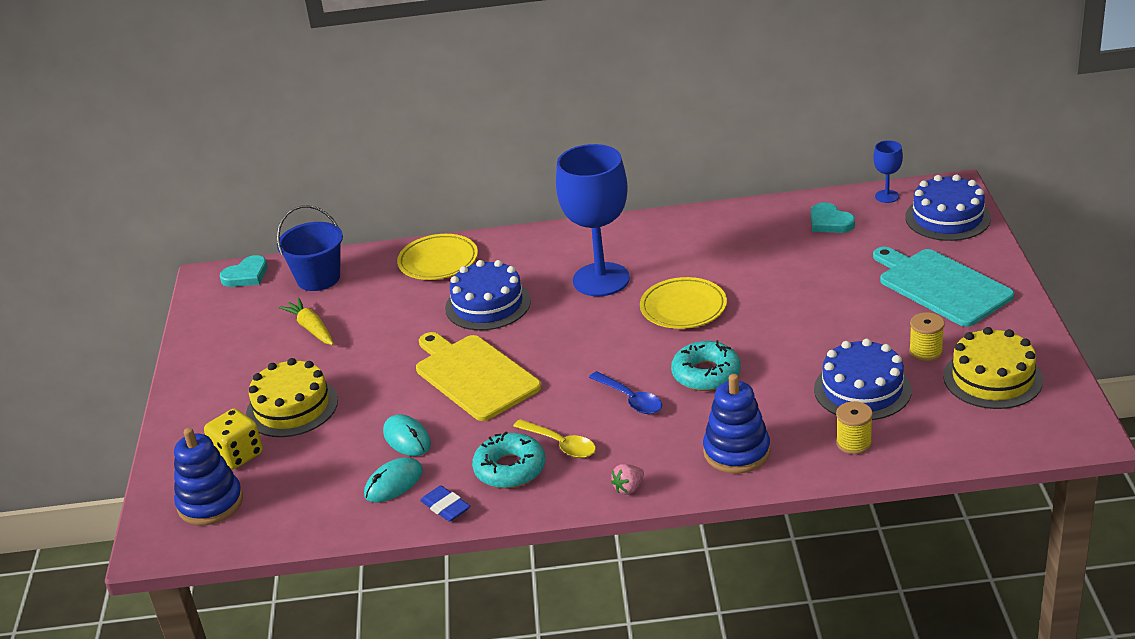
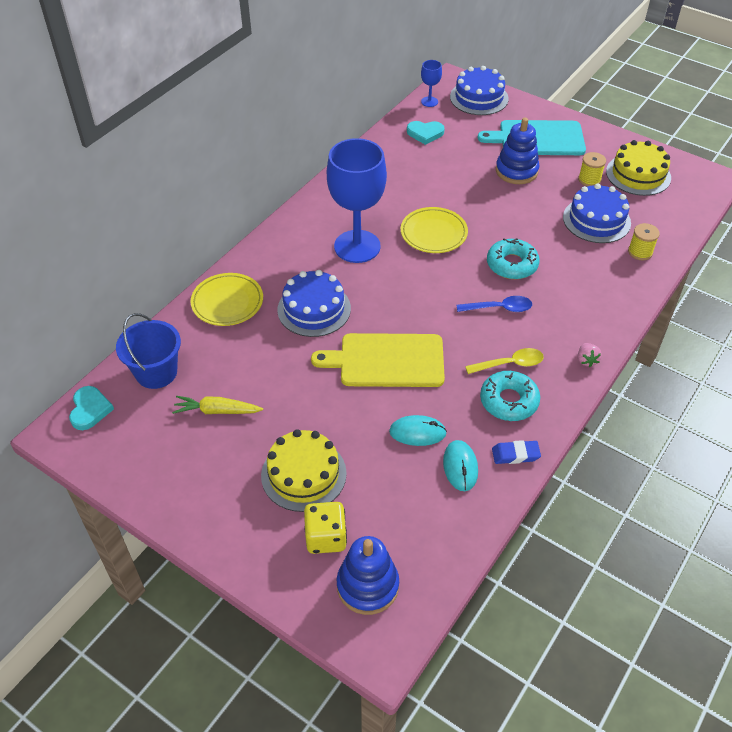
camera: 55 degrees left, 15 degrees up
blue stacking toy [703,374,770,474] -> blue stacking toy moved to [496,118,539,184]

